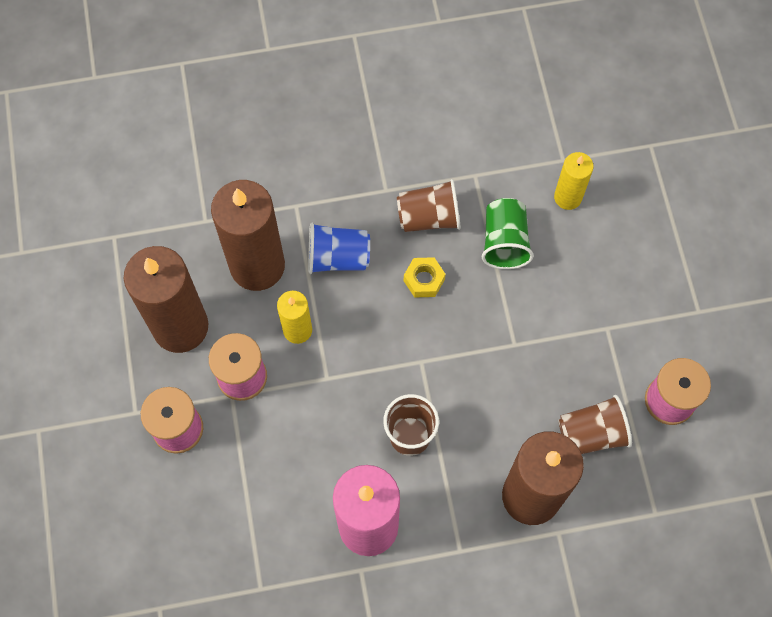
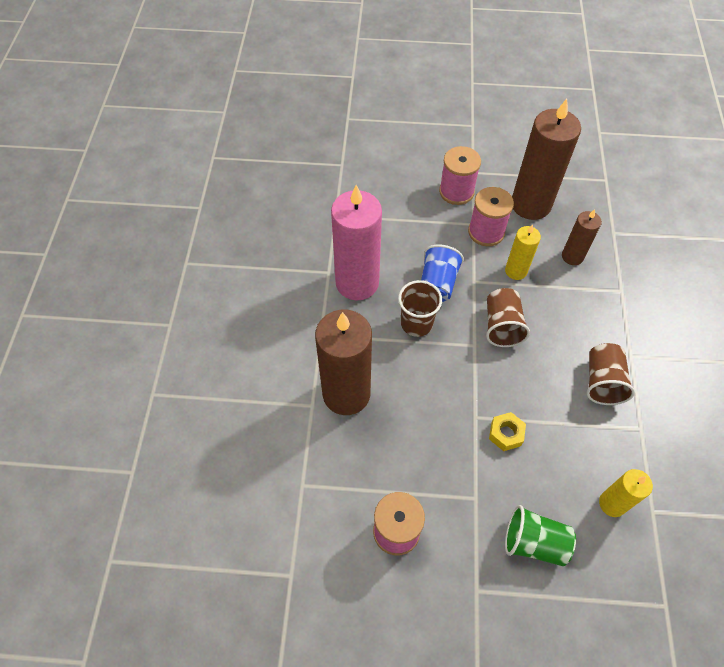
camera: 105 degrees right, 10 degrees down
brown candle [211,180,285,291] -> brown candle [562,209,602,265], size x0.52
blue cup [308,223,370,274] -> blue cup moved to [421,244,464,302]
yellow nut [404,257,446,297] -> yellow nut moved to [489,412,526,451]
green cup [482,198,534,269] -> green cup moved to [505,505,576,566]
brown cup [559,395,632,454] -> brown cup moved to [486,288,530,347]

